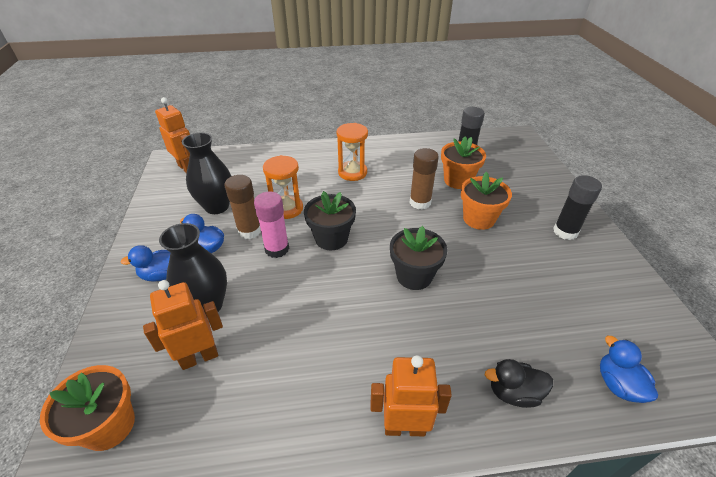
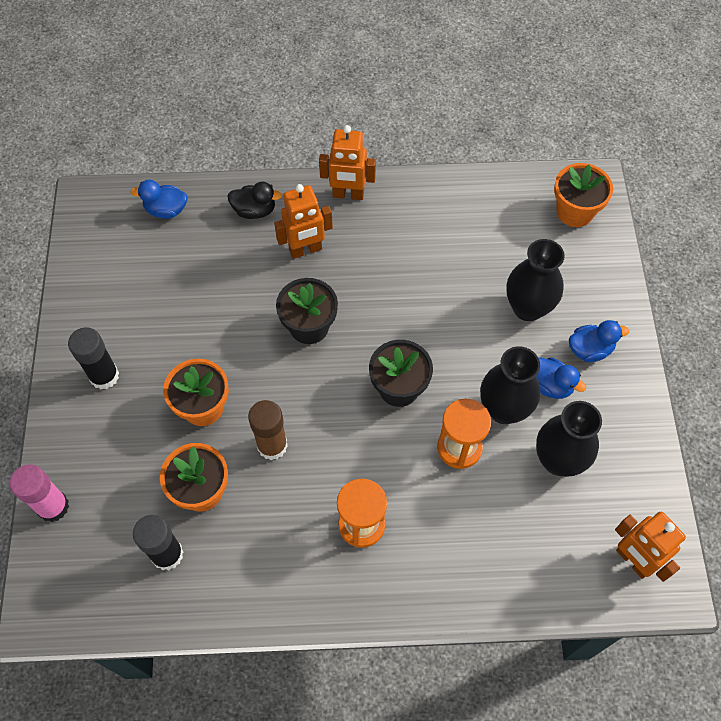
camera: 175 degrees left, 20 degrees up
orange robot [143,280,223,370] -> orange robot moved to [274,184,333,259]
brown glue stick [225,175,261,239] -> black vase [480,346,540,424]
pink glue stick [254,191,289,258] -> pink glue stick moved to [10,464,69,522]
blue duck [600,336,658,403] -> blue duck turned 105 degrees clockwise [130,180,187,219]

